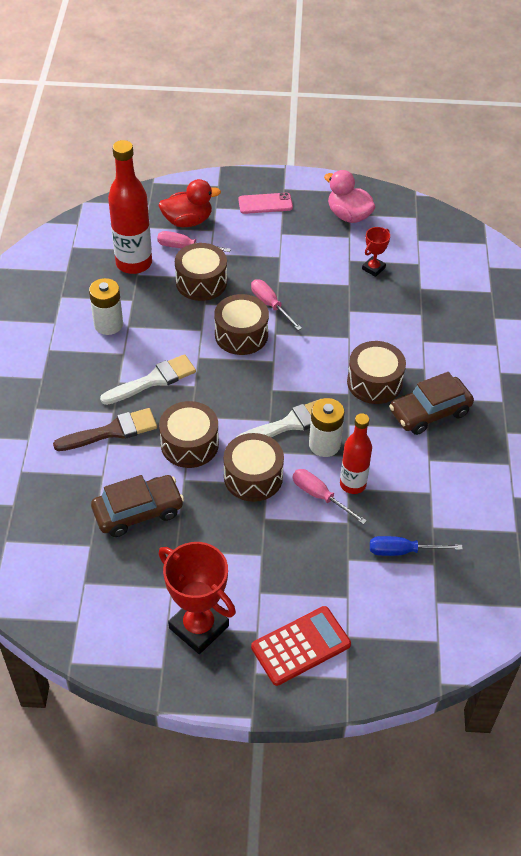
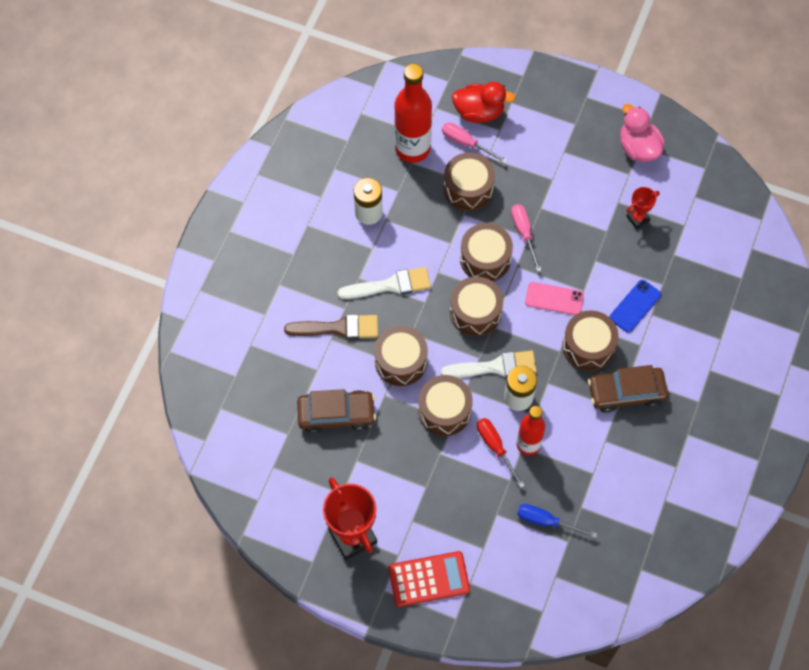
camera: 20 degrees right, 15 degrees up
pink phone [238,192,293,214] -> pink phone moved to [525,282,584,315]
pink screwdriver [293,469,367,525] -> red screwdriver [477,418,525,488]
none -> brown drum [450,277,503,337]
none -> blue phone [609,280,661,333]

